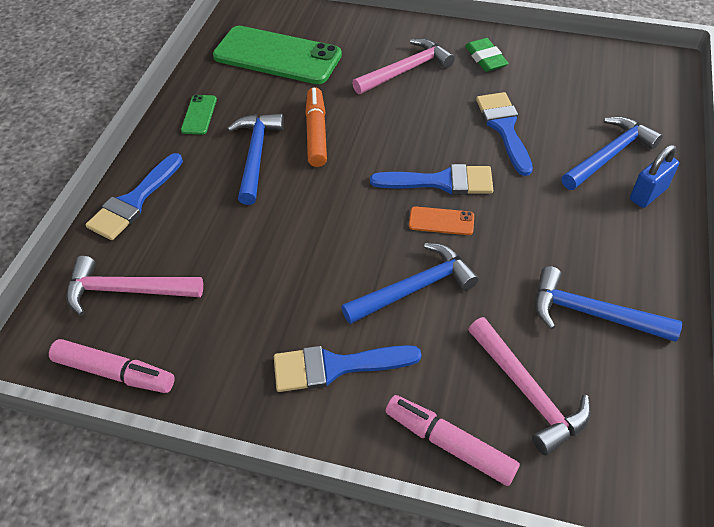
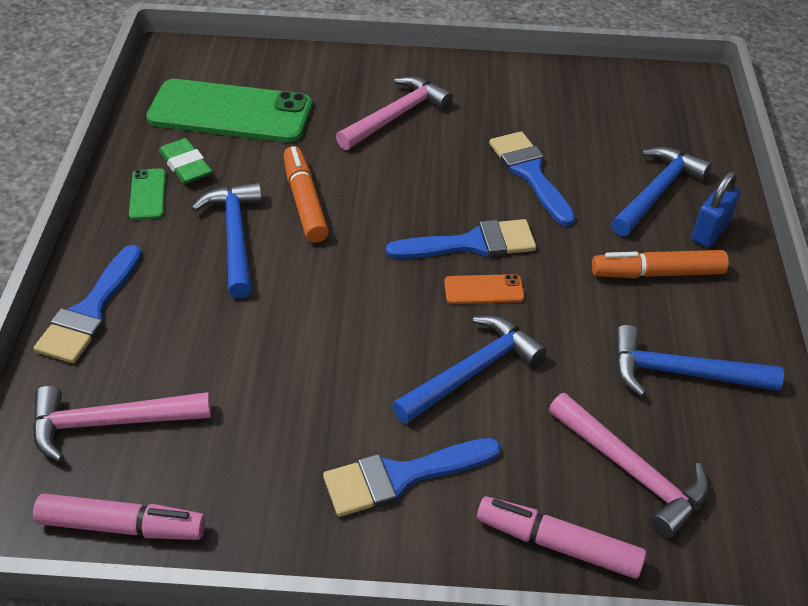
camera: 15 degrees left, 5 degrees down
green eraser [465,38,509,72] -> green eraser moved to [159,138,212,184]
none -> orange marker [592,250,729,278]

